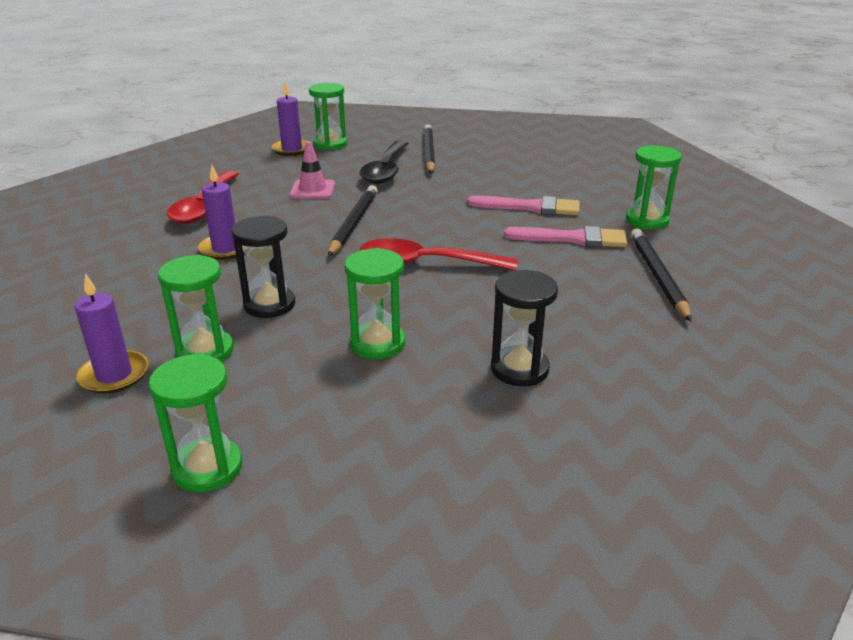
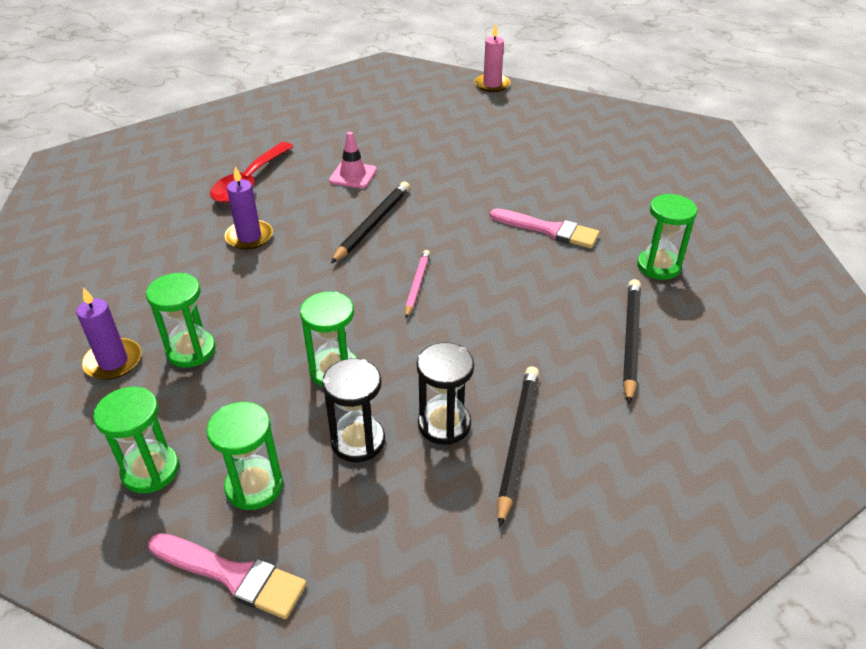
camera: 15 degrees right, 10 degrees up
black hourglass [232,215,295,318] -> black hourglass moved to [322,358,385,462]
purple candle [272,82,307,156] -> none
green hourglass [309,83,347,150] -> green hourglass moved to [206,402,283,510]
black spoon [359,140,409,184] -> none
red spoon [360,238,518,271] -> pink pencil [405,250,430,318]
black pencil [423,124,435,173] -> black pencil moved to [497,366,539,528]
pink brush [504,226,627,247] -> pink brush moved to [148,533,307,619]
none -> pink candle [474,24,510,92]

